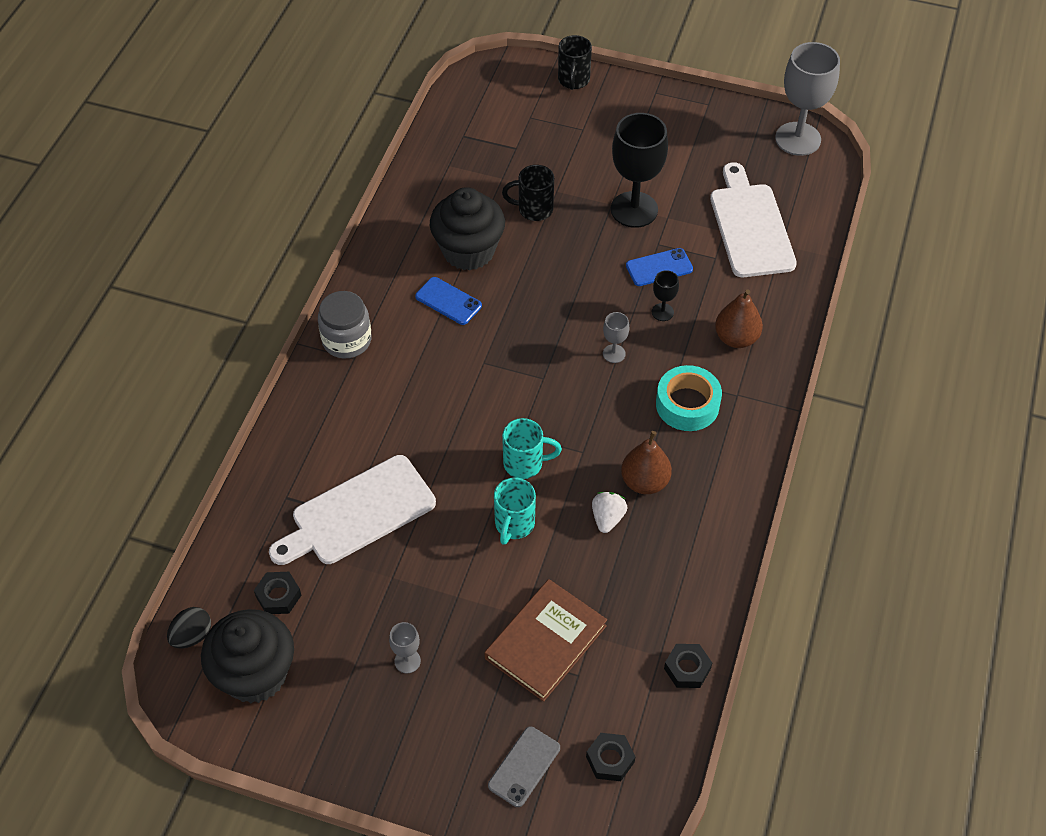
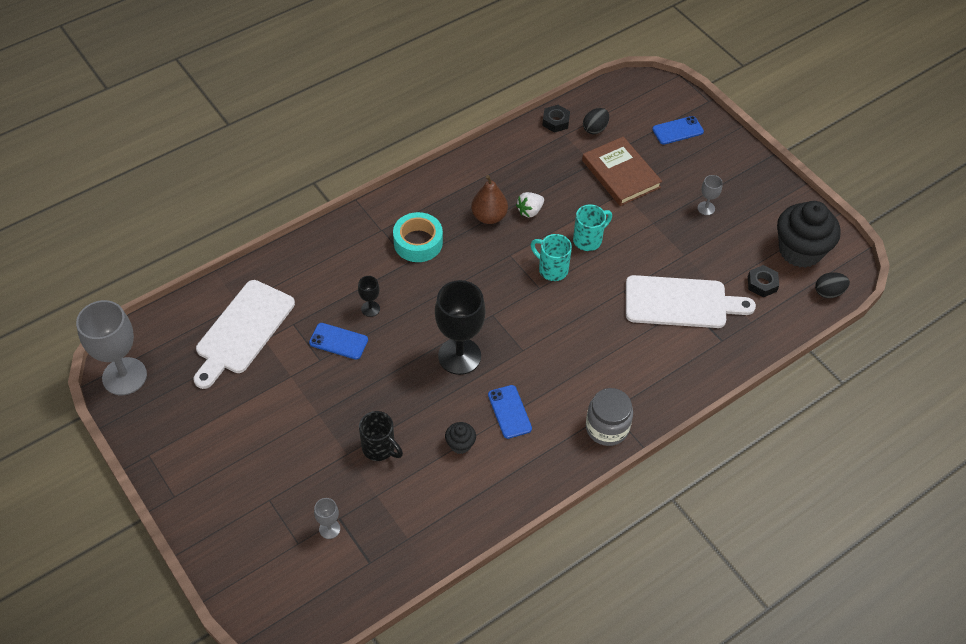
camera: 145 degrees left, 0 degrees up
black cupcake [430,187,505,270] -> black cupcake [445,422,476,454], size x0.45
brown book [484,579,607,702] -> brown book turned 75 degrees clockwise [582,137,662,206]
grey phone [488,726,560,807] -> blue phone [652,116,704,145]
black mug [558,35,592,90] -> none
black nut [586,733,636,781] -> none
grey goblet [603,312,629,363] -> grey goblet moved to [314,498,340,539]
black goblet [611,113,668,228] -> black goblet moved to [435,280,486,375]
brown pear [715,289,763,348] -> none
none -> black egg [583,108,609,134]

